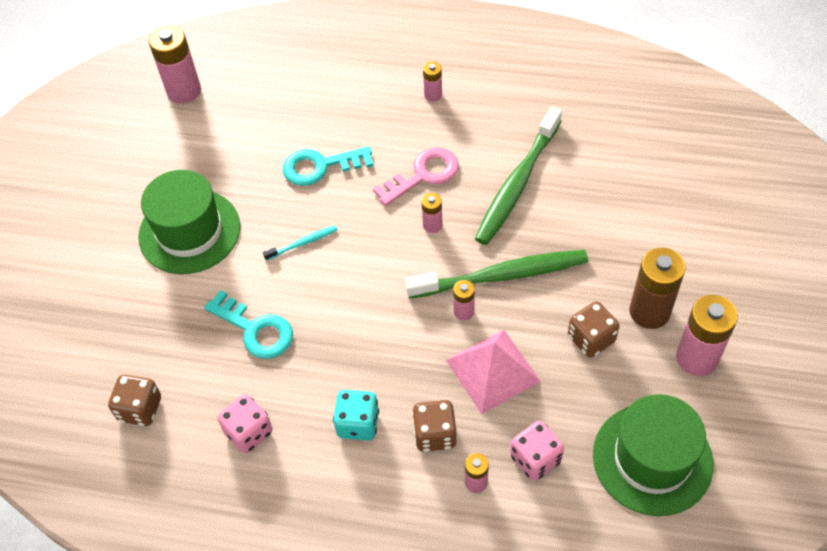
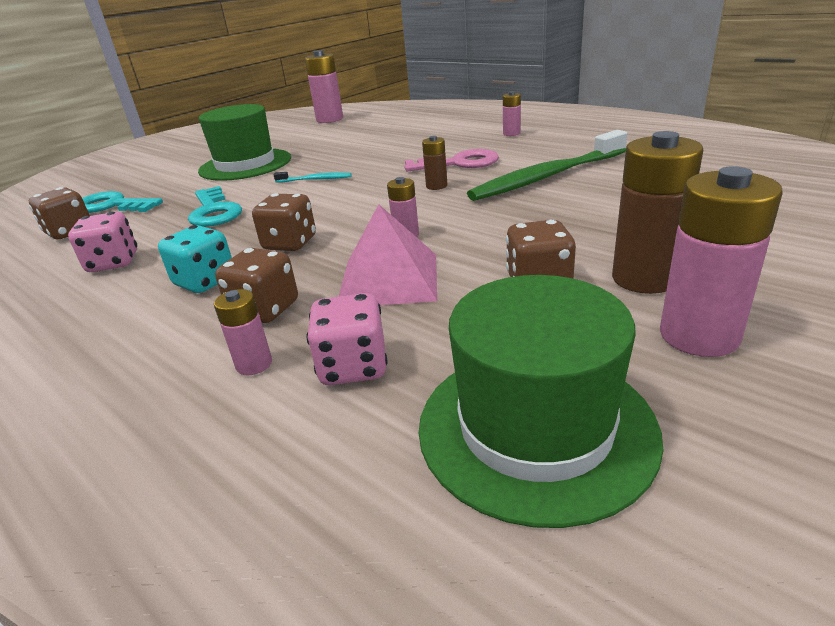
camera: 30 degrees right, 25 degrees down
turquoise key [283,146,373,186] -> turquoise key moved to [82,191,163,213]
green toothbrush [405,250,588,299] -> none
pink battery [421,193,443,233] -> brown battery [422,136,447,190]
none -> brown dice [252,193,316,251]

